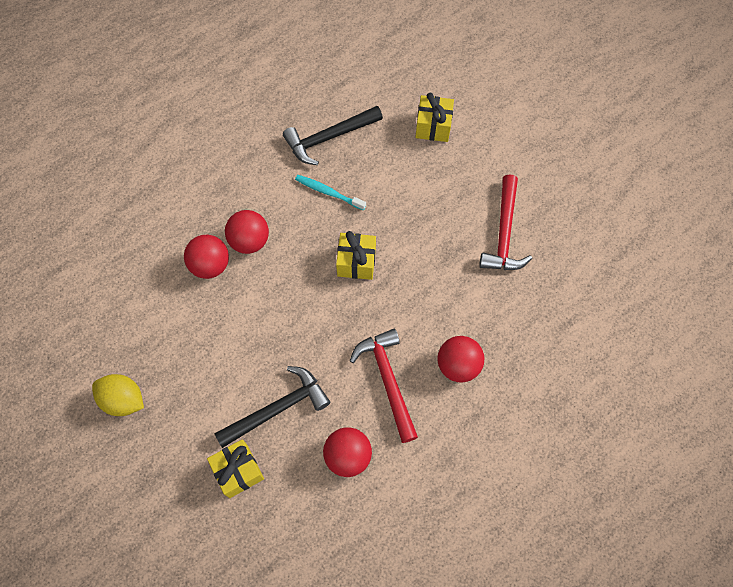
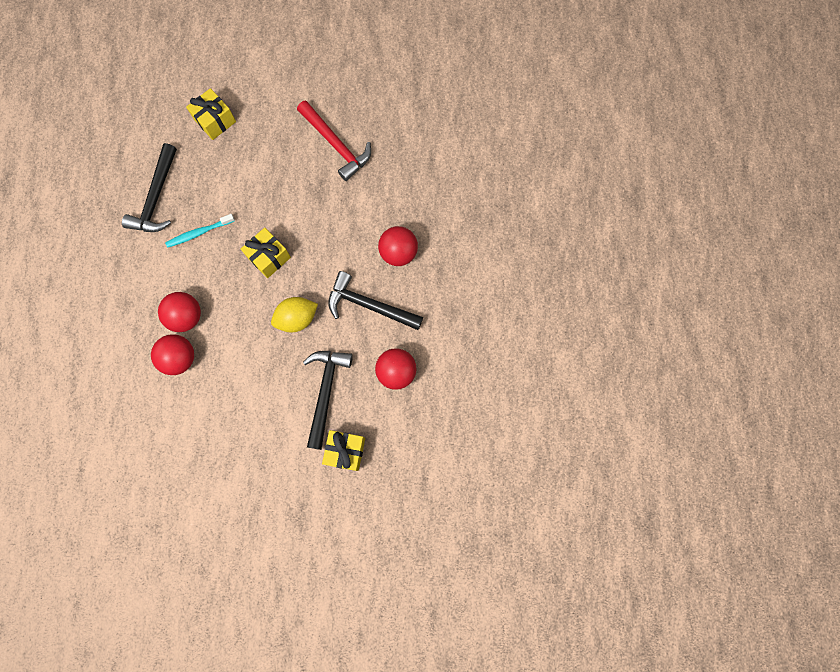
camera: 50 degrees left, 10 degrees up
yellow lemon [92,374,144,416] -> yellow lemon moved to [271,297,318,332]
red hammer [350,329,418,443] -> black hammer [328,271,423,330]

